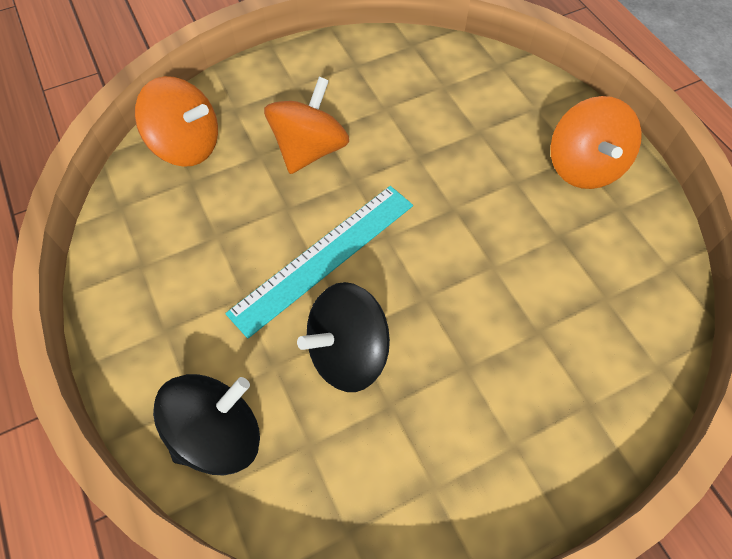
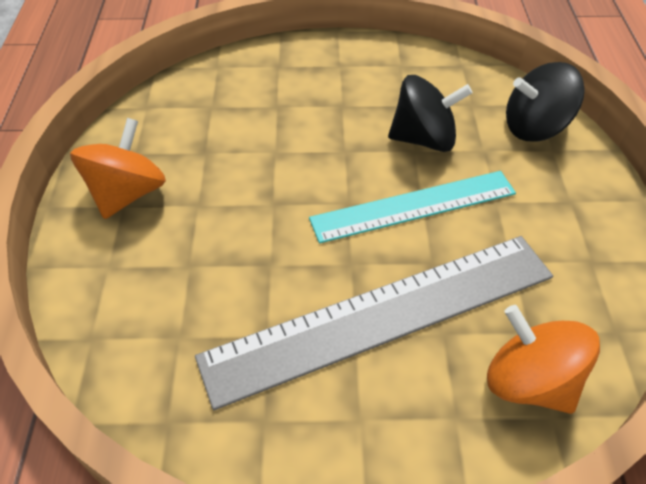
camera: 155 degrees left, 10 degrees down
orange spinning top [264,77,349,174] -> grey ruler [195,236,553,410]

